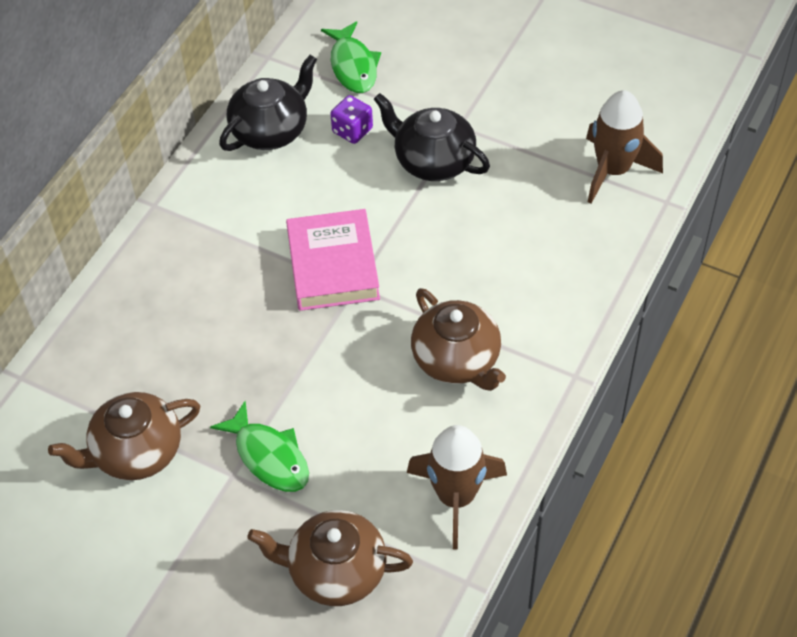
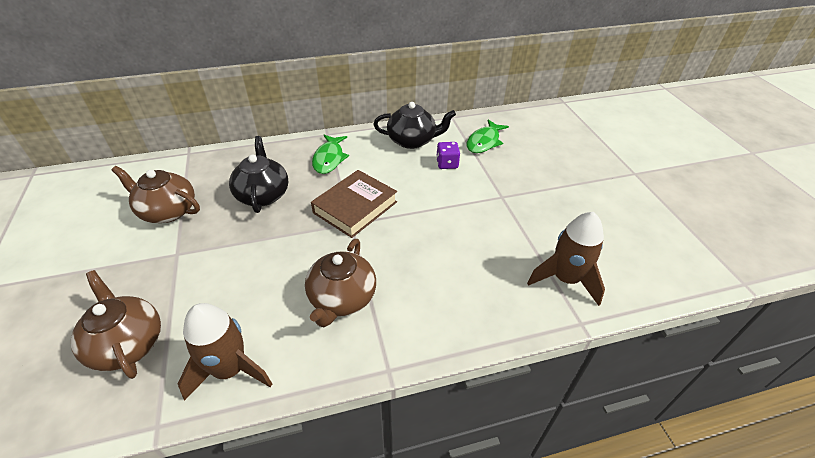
camera: 45 degrees right, 10 degrees down
green fish [210,401,309,492] -> green fish moved to [312,135,349,174]
pink book [286,209,380,311] -> brown book [311,170,397,238]
black teapot [374,93,490,181] -> black teapot moved to [229,136,288,213]

